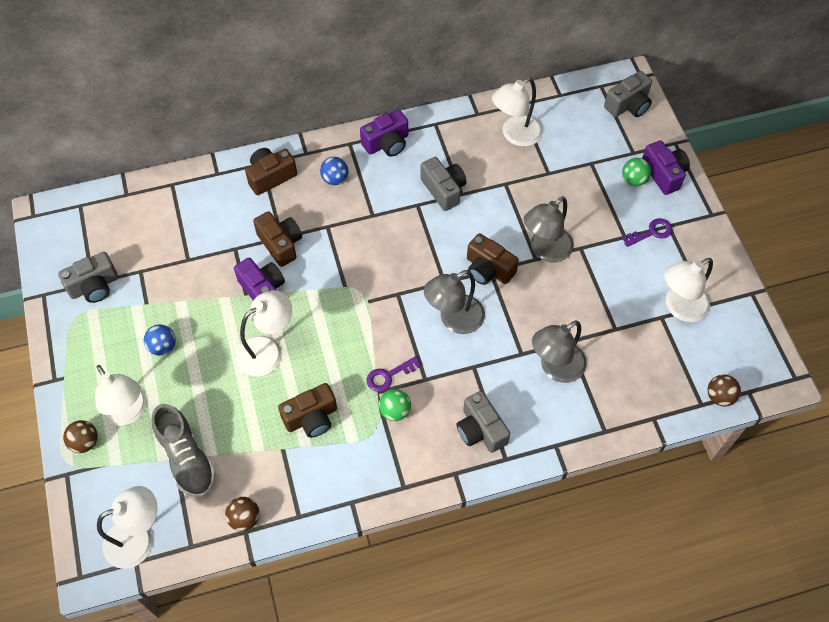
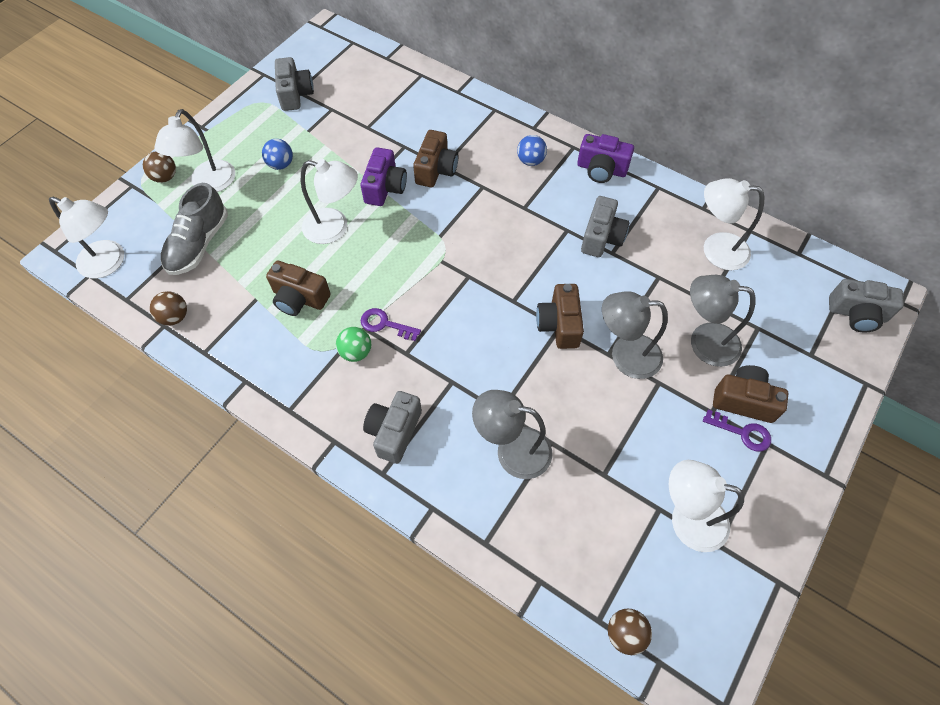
camera: 50 degrees right, 0 degrees up
grey camera [58,252,118,303] -> grey camera turned 120 degrees counterclockwise [275,57,314,111]
brown camera [245,148,297,195] -> brown camera moved to [713,365,788,423]
grey lamp [424,270,485,334] -> grey lamp moved to [690,275,756,367]
green ball [622,158,651,186] -> none
purple camera [642,140,690,195] -> none

